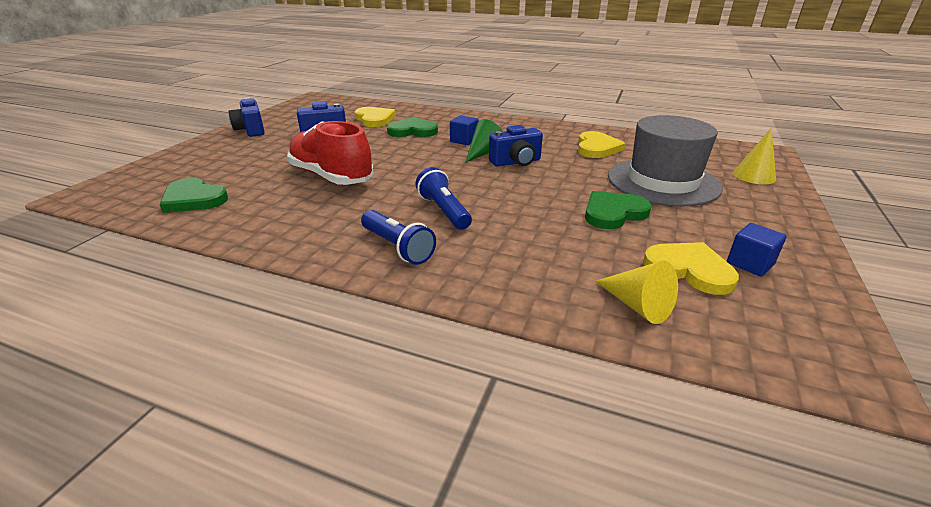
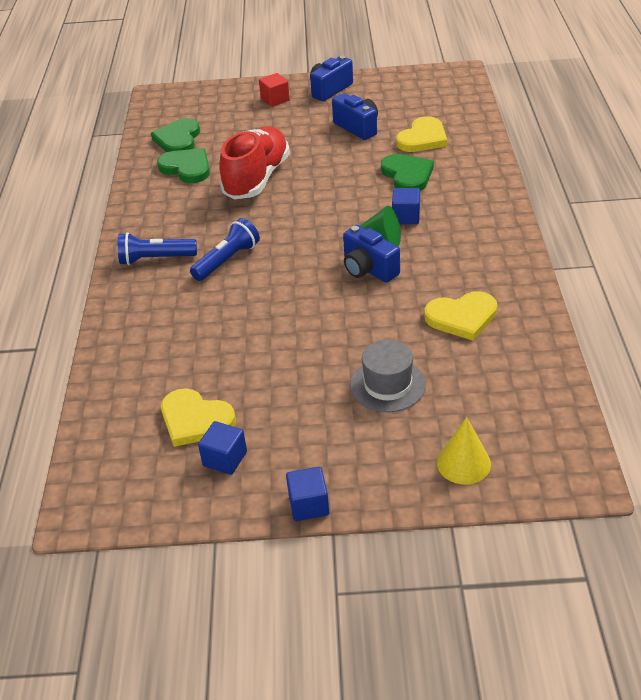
camera: 70 degrees right, 10 degrees up
blue flashlight [361,210,436,265] -> blue flashlight turned 60 degrees clockwise [118,232,197,265]
green heart [585,191,652,229] -> green heart moved to [157,148,210,183]
yellow cone [595,261,678,324] -> none
grey hat [608,115,723,206] -> grey hat [350,340,426,412], size x0.57
yellow heart [643,242,739,295] -> yellow heart turned 105 degrees clockwise [161,388,236,447]
none -> red cube [259,73,290,107]
none -> blue cube [286,467,329,521]

